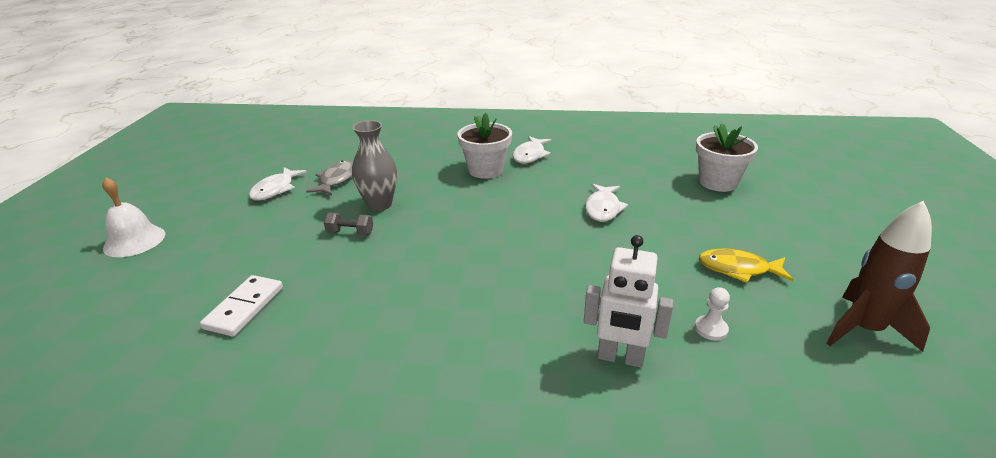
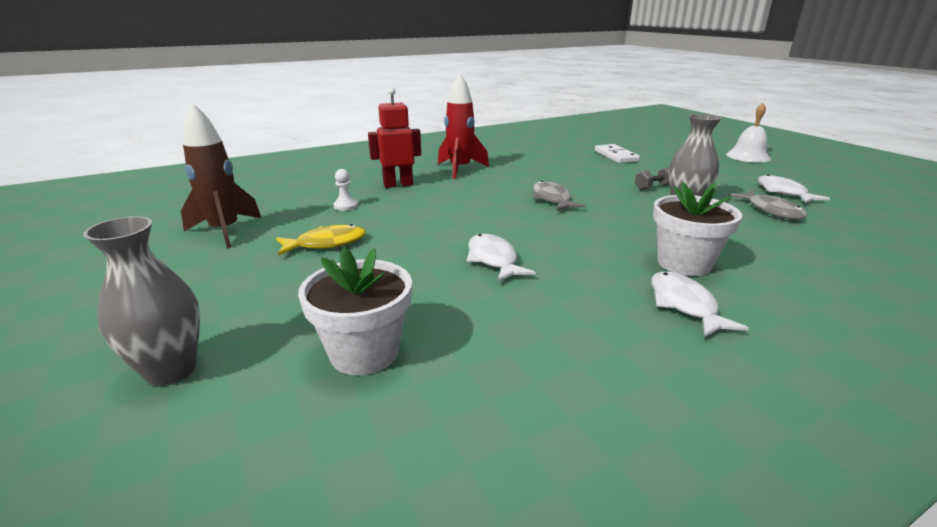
camera: 145 degrees right, 5 degrees down
white robot [584,235,673,368] -> red robot [368,87,421,188]
none -> grey vase [83,216,200,386]
none -> red rocket [438,73,489,179]
none -> grey fish [532,181,585,211]

